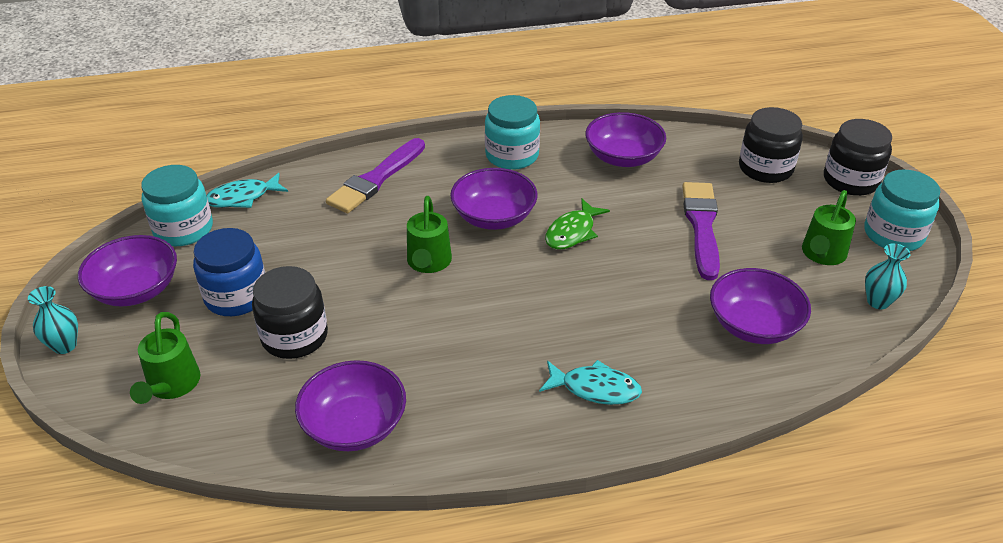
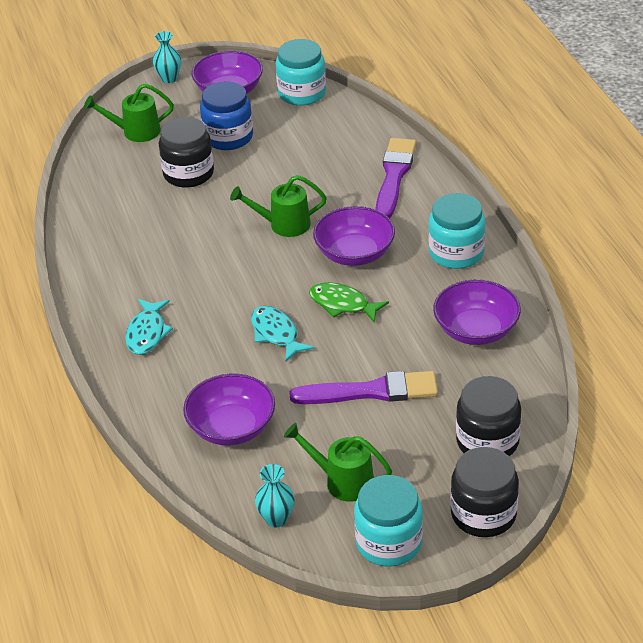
camera: 85 degrees right, 0 degrees up
turquoise fish [207,173,288,208] -> turquoise fish moved to [251,306,314,361]
purple bowl [295,360,406,451] -> none
purple brush [326,138,425,213] -> purple brush turned 75 degrees clockwise [375,138,416,219]

